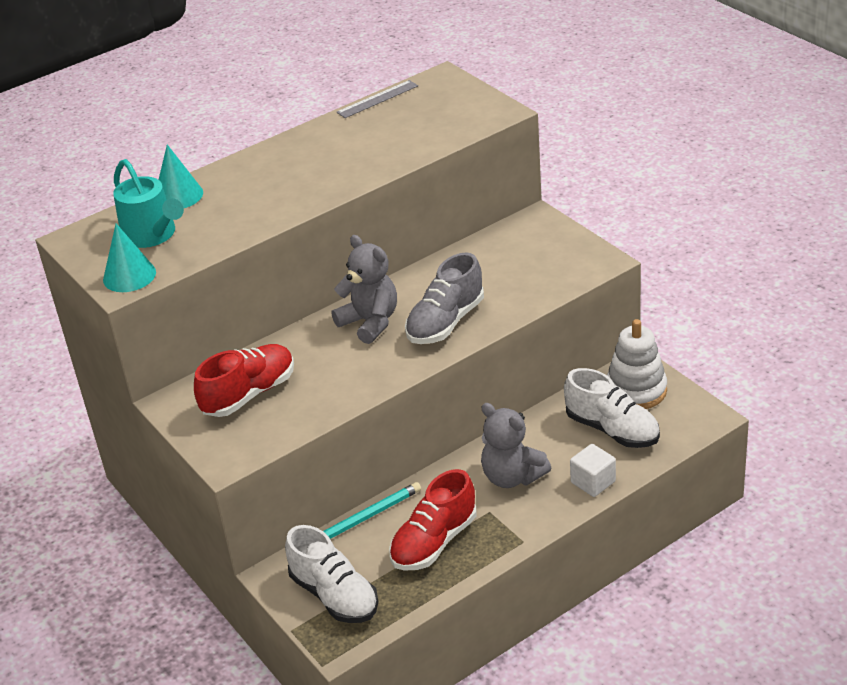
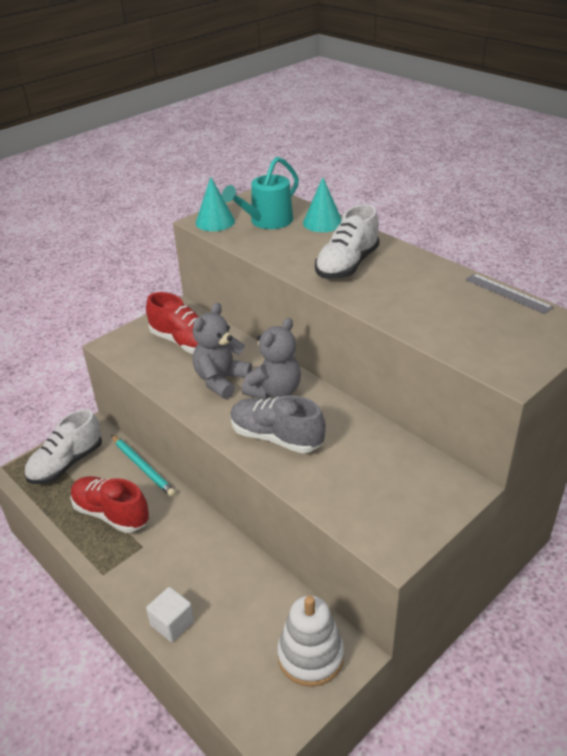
camera: 80 degrees right, 0 degrees up
grey teddy bear [481,403,551,488] -> grey teddy bear moved to [193,303,252,399]
white shoe [564,368,660,448] -> white shoe moved to [315,204,380,279]

